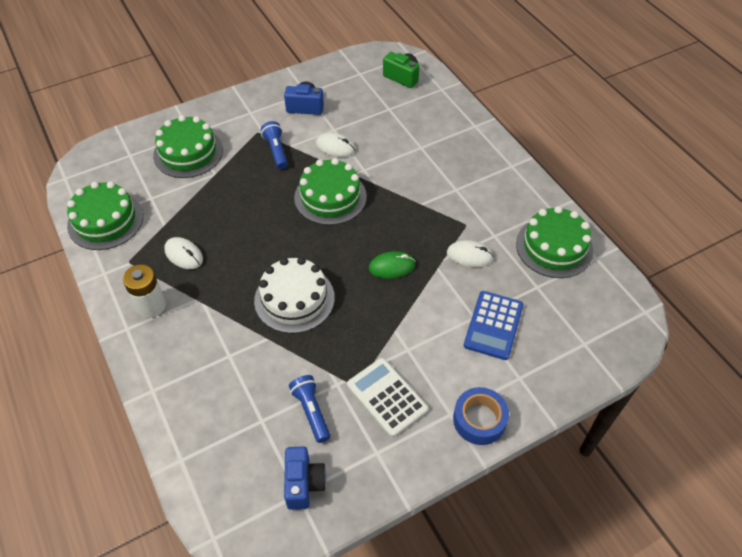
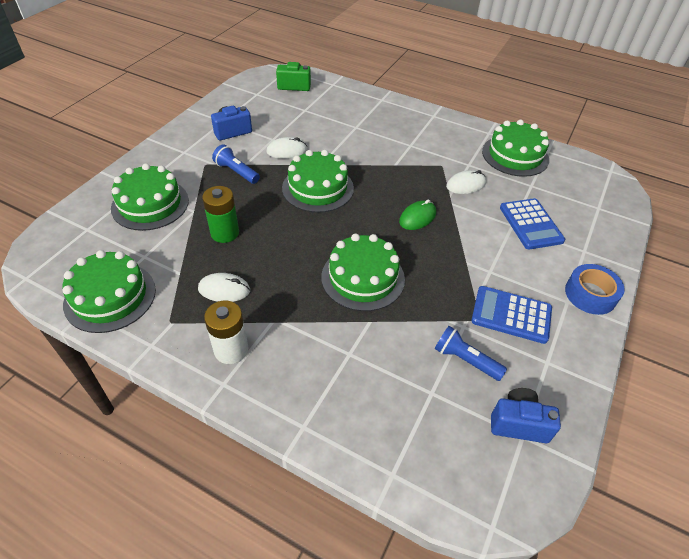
camera: 35 degrees left, 5 degrees down
white cake [254,257,335,334] -> green cake [321,234,405,311]
blue camera [284,446,326,510] -> blue camera turned 45 degrees counterclockwise [491,388,561,443]
white calculator [347,358,428,437] -> blue calculator [471,286,552,344]
none -> green battery [202,186,239,243]

